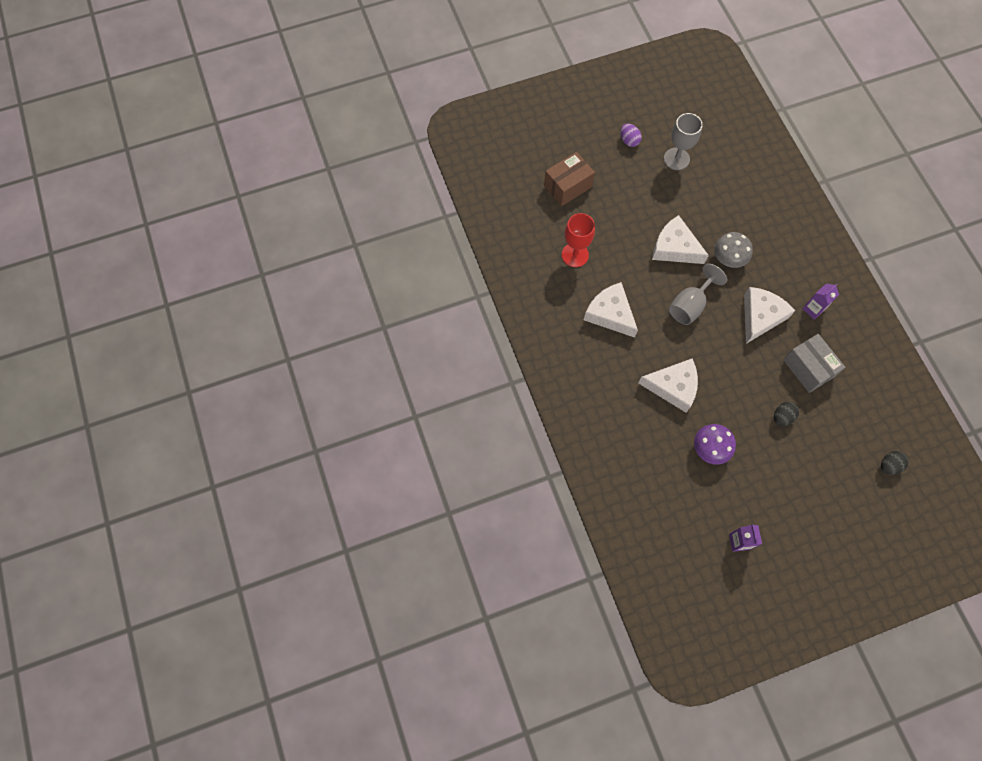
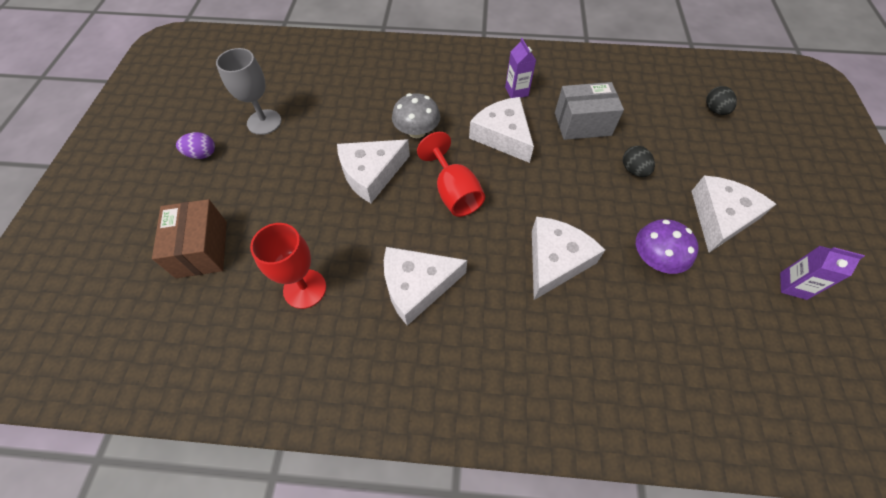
camera: 65 degrees left, 10 degrees down
grey goblet [669,264,727,325] -> red goblet [417,132,485,217]
none -> white cheese [691,175,776,253]

